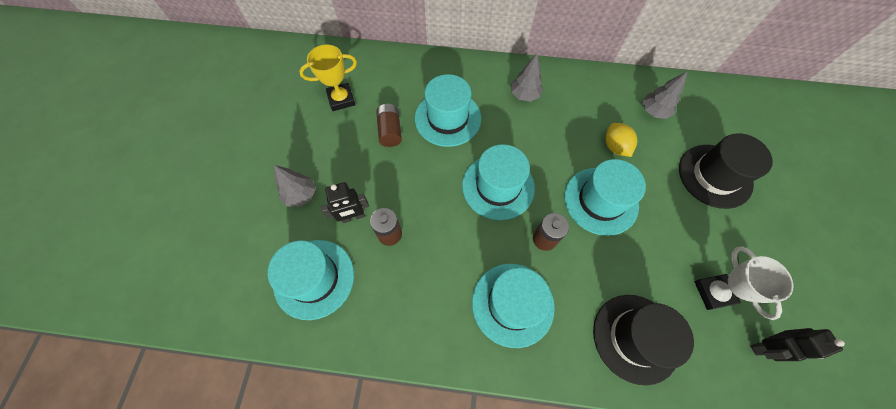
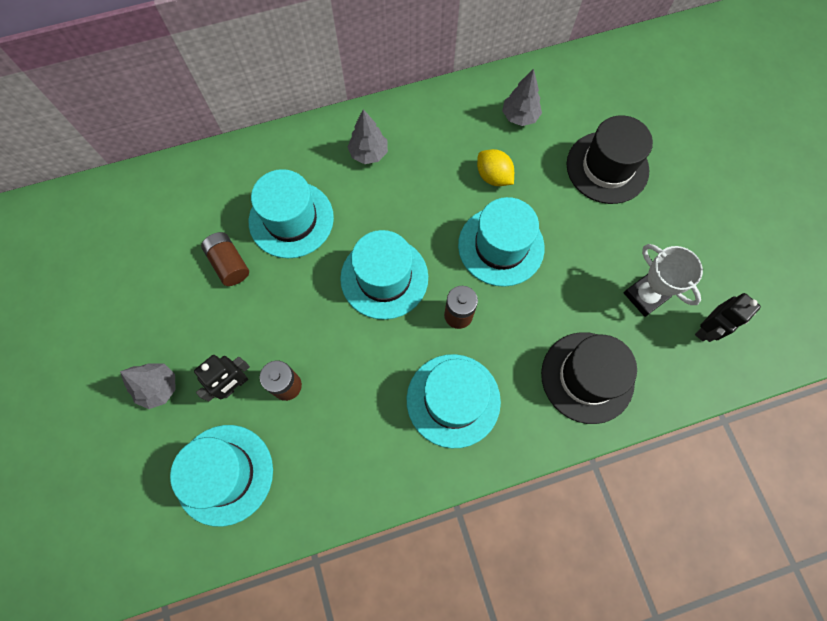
camera: 25 degrees left, 5 degrees up
yellow trophy [299,45,357,111] -> none

